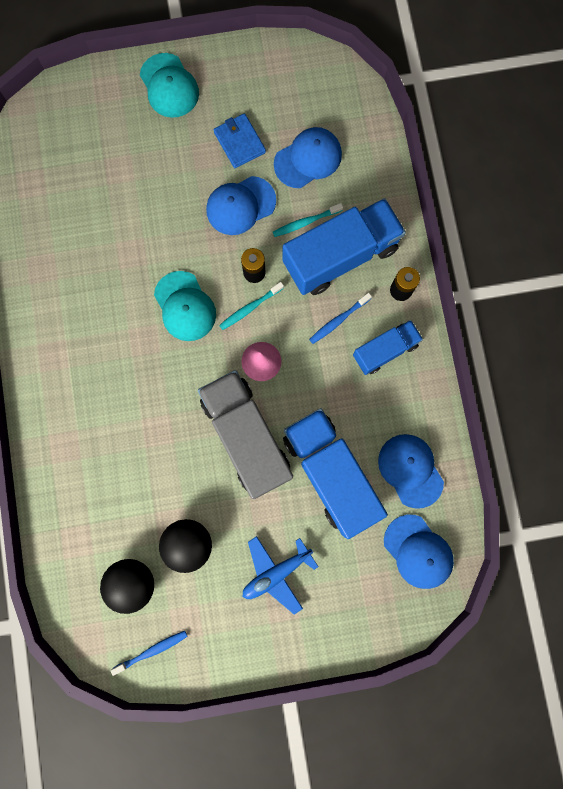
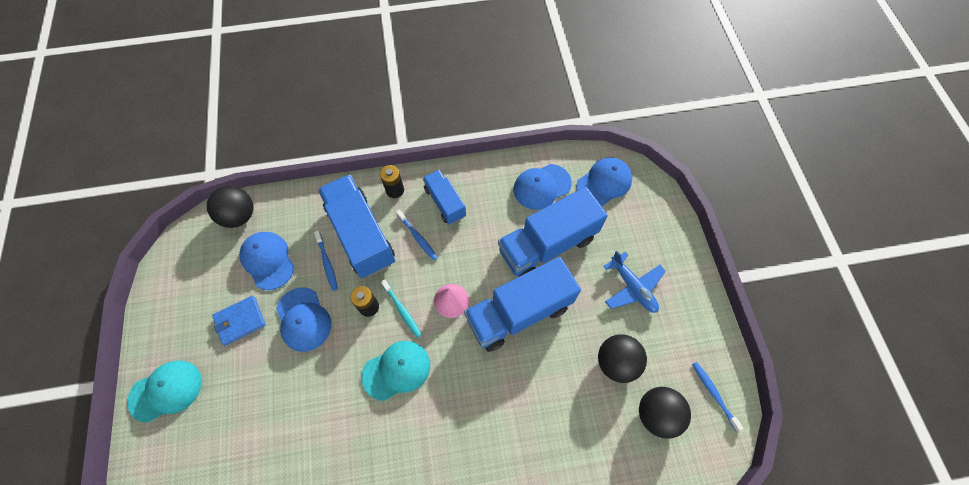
camera: 90 degrees left, 15 degrees down
grey truck [198,370,293,499] -> blue truck [464,257,581,352]
turquoise toothbrush [273,203,343,237] -> blue toothbrush [314,231,338,291]
none -> black ball [207,186,253,228]

